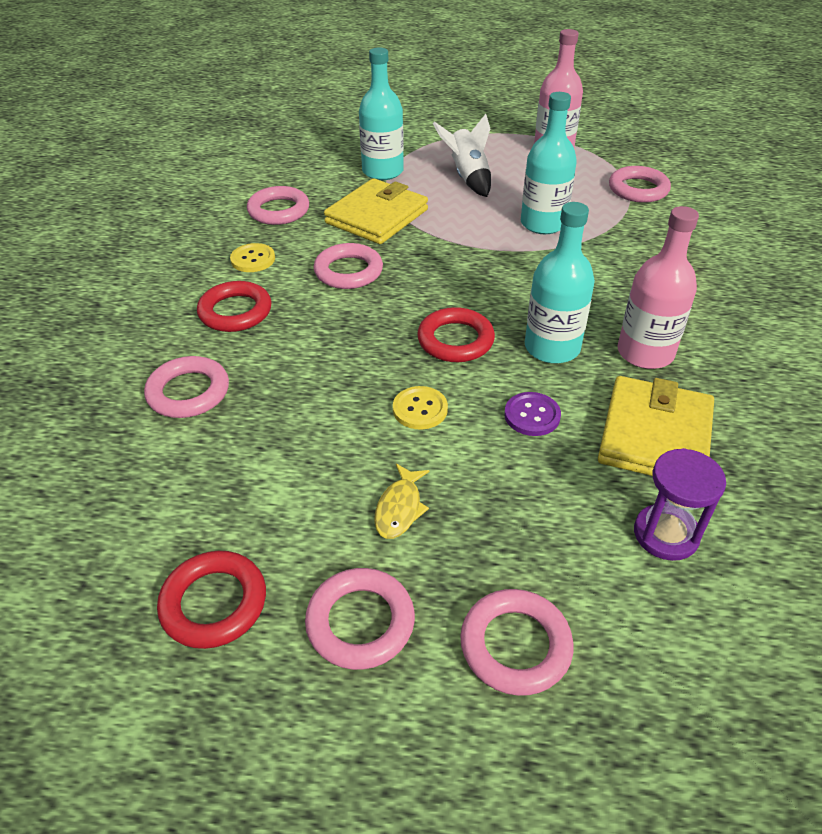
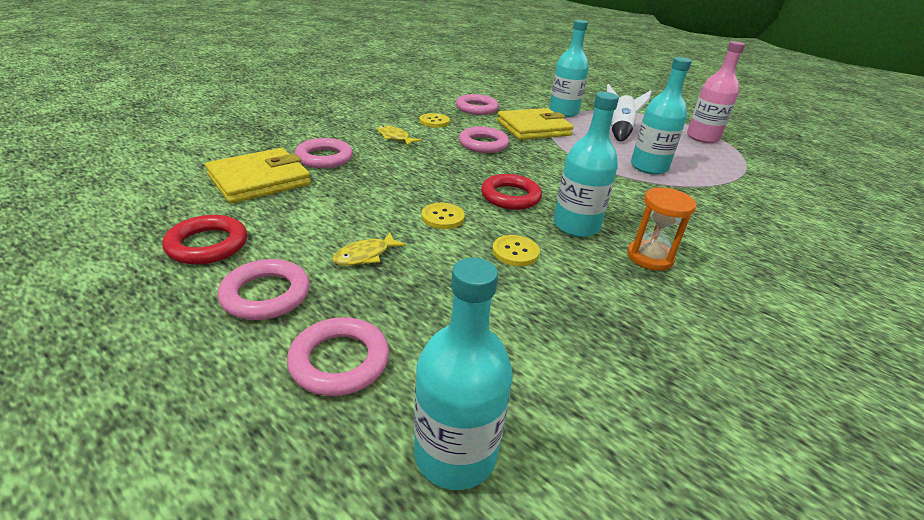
camera: 30 degrees right, 10 degrees down
red ring [197,281,272,332] -> yellow fish [377,125,421,146]
purple button [504,392,561,436] -> yellow button [492,235,540,266]
yellow wallet [598,376,714,476] -> yellow wallet moved to [205,148,311,204]
pink ring [609,166,671,203] -> none
pink bottle [617,206,699,369] -> orange hourglass [627,187,697,271]
purple hourglass [634,448,726,561] -> none
none -> turquoise bottle [414,258,513,490]

